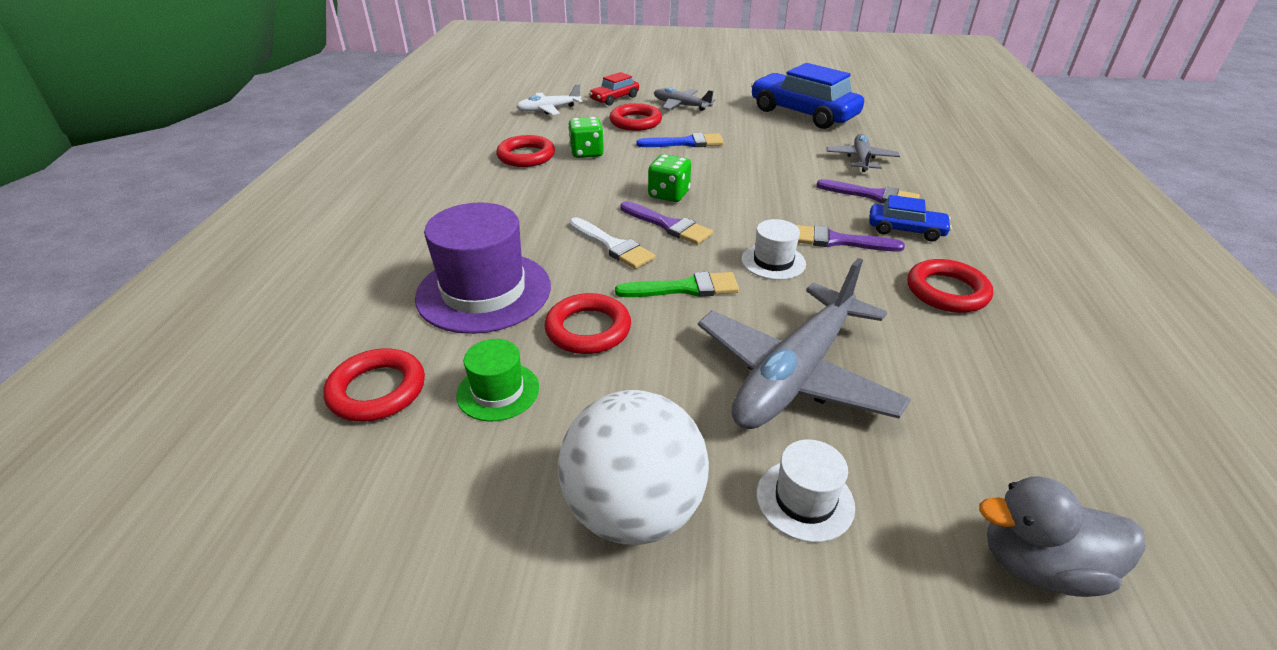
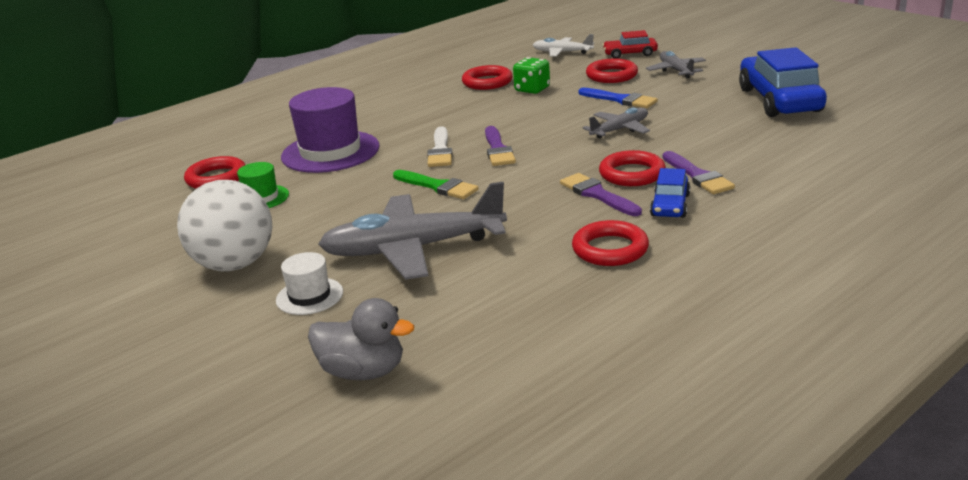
camera: 45 degrees right, 10 degrees down
red ring [544,293,631,354] -> red ring moved to [599,150,666,186]
green dice [648,154,691,202] -> none
white hat [741,219,806,280] -> none
grey plane [827,134,900,172] -> grey plane moved to [583,107,650,138]
blue car [869,195,952,241] -> blue car turned 45 degrees clockwise [650,168,690,218]
grey duck [979,476,1145,597] -> grey duck turned 150 degrees clockwise [308,298,414,380]

